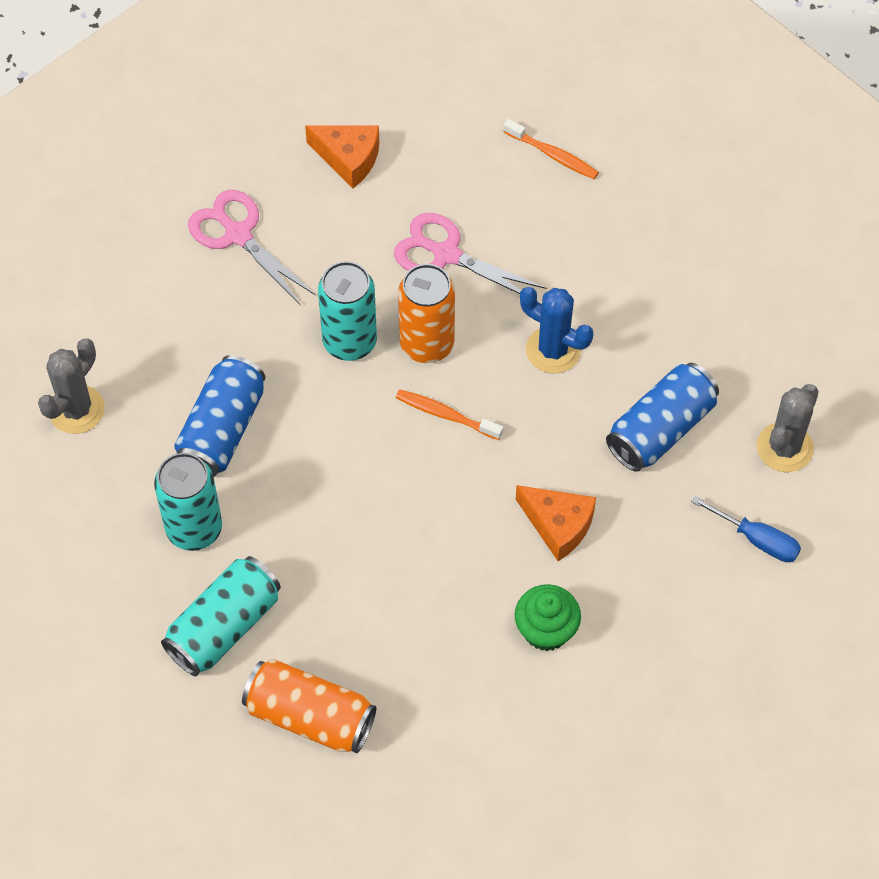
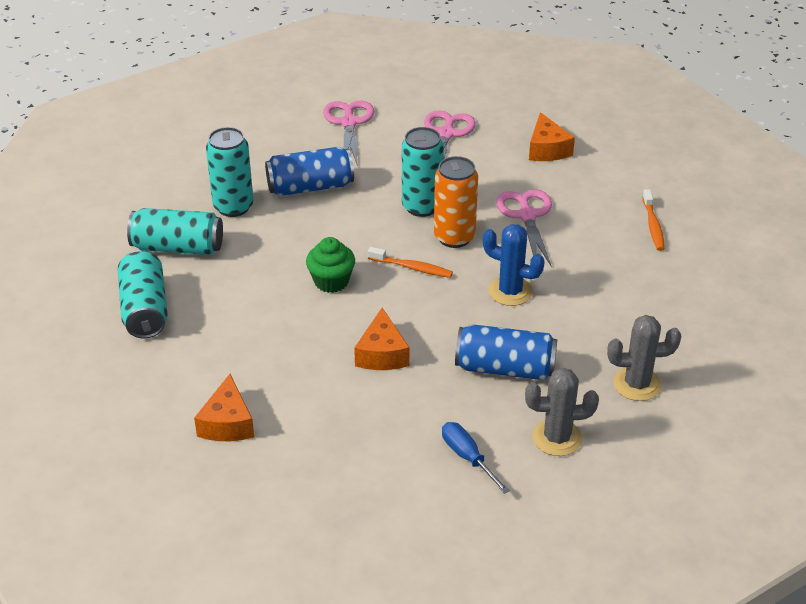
camera: 55 degrees right, 20 degrees down
grey cactus [38,338,105,434] -> grey cactus moved to [607,315,681,401]
orange can [242,659,376,753] -> turquoise can [118,250,168,338]
orange toothbrush [396,390,503,440] -> orange toothbrush turned 120 degrees clockwise [368,247,453,278]
green cupcake [515,584,581,651] -> green cupcake moved to [306,237,355,293]
blue cactus [520,287,593,374] -> blue cactus turned 60 degrees counterclockwise [483,224,545,306]
blue screwdriver [691,496,801,562] -> blue screwdriver turned 150 degrees clockwise [442,422,510,494]
none -> orange cheese [194,374,254,441]
none -> pink scissors [323,101,374,166]

